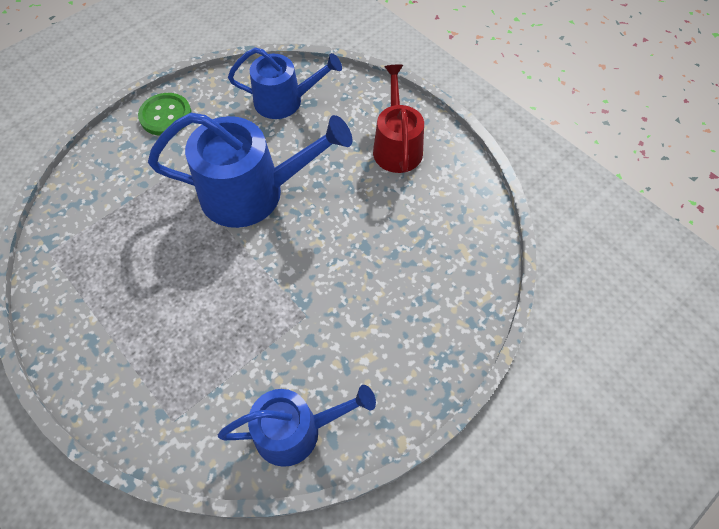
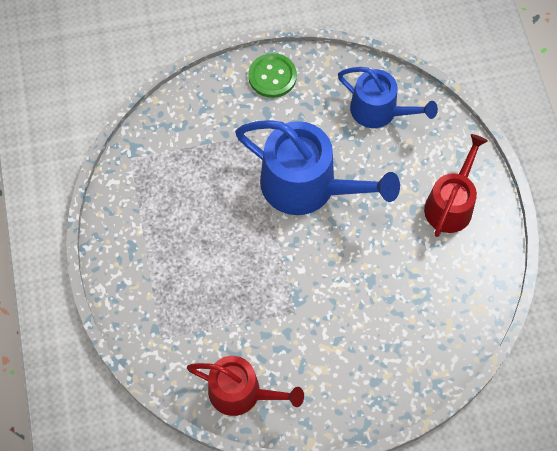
camera: 30 degrees right, 5 degrees up
blue watering can [218,385,376,467] -> red watering can [187,356,304,416]

